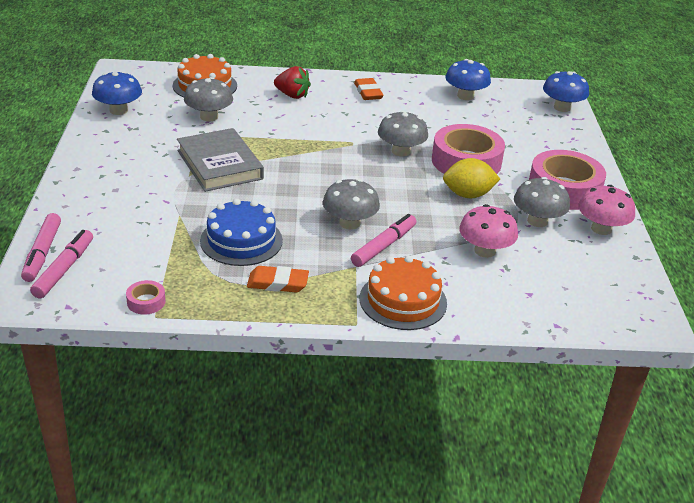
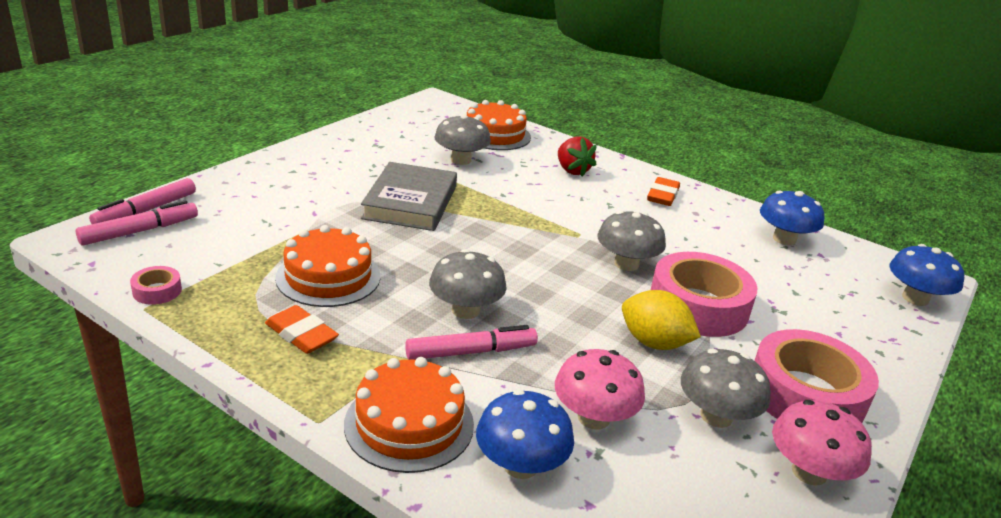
camera: 35 degrees right, 5 degrees down
blue mushroom [92,71,142,115] -> blue mushroom moved to [476,390,574,479]
blue cake [200,199,283,266] -> orange cake [275,225,380,307]

